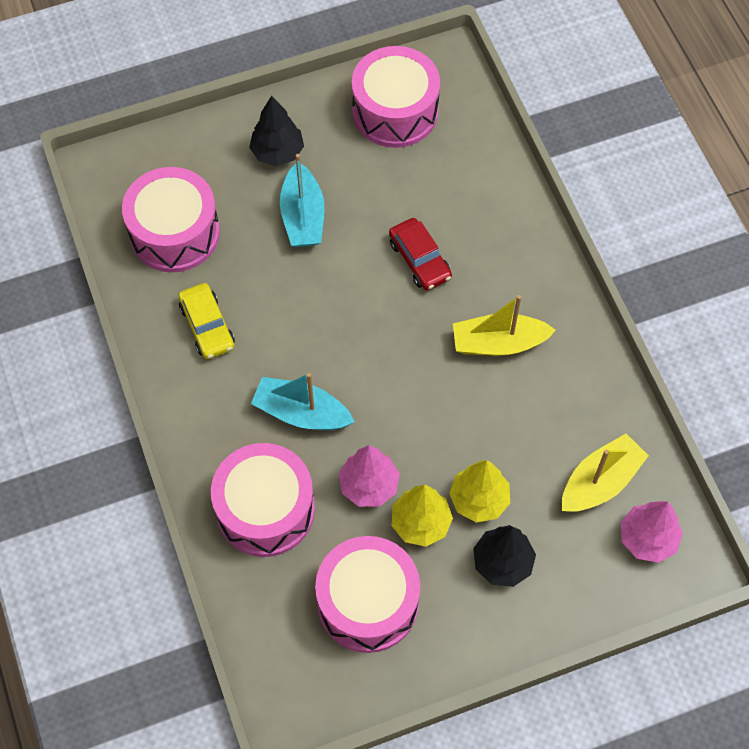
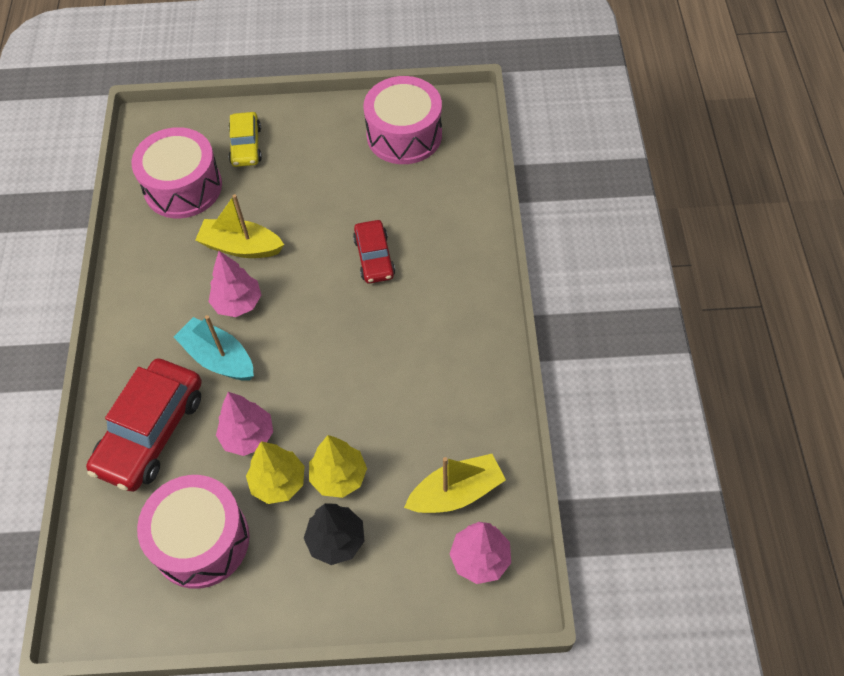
camera: 20 degrees right, 5 degrees down
yellow car [178,283,235,359] -> yellow car moved to [229,112,262,167]
pink drum [211,443,315,557] -> red car [86,358,202,492]
black tree [249,96,304,166] -> none
turquoise boat [280,154,324,247] -> none
yellow boat [453,295,556,356] -> yellow boat moved to [195,194,284,258]
none -> pink tree [209,251,261,317]

